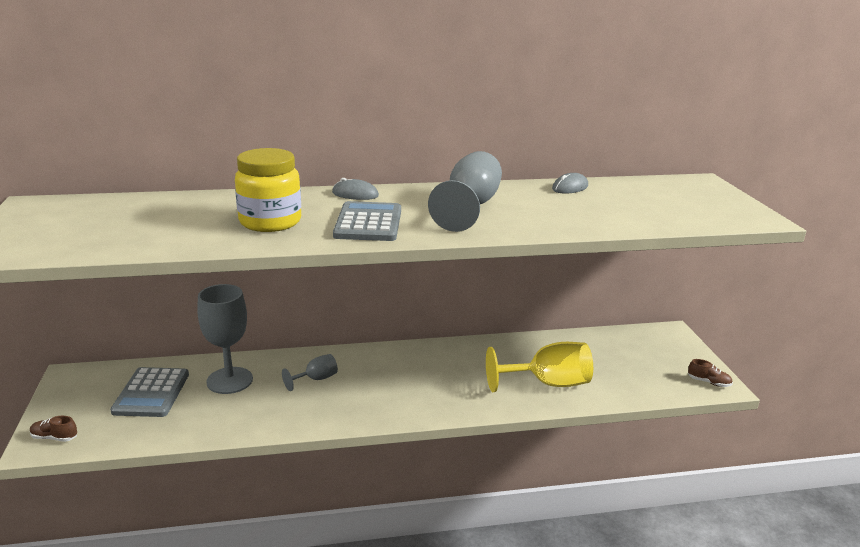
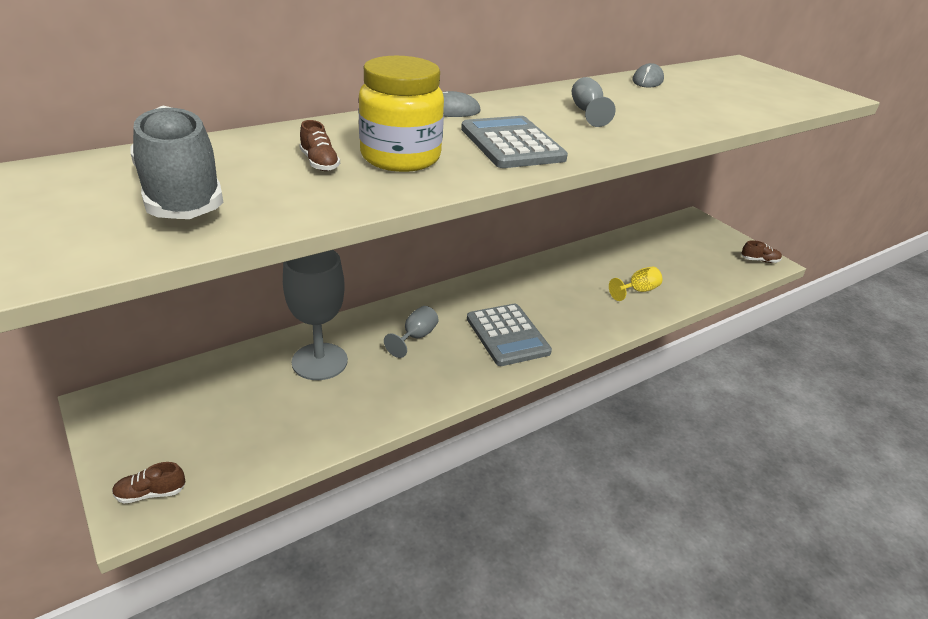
camera: 25 degrees left, 10 degrees up
grey calculator [110,367,189,417] -> grey calculator moved to [467,304,552,366]
grey goblet [428,151,502,232] -> grey goblet [572,77,616,127], size x0.52
yellow goblet [486,342,593,392] -> yellow goblet [609,267,662,301], size x0.52
none -> grey shoe [130,106,223,219]
none -> brown shoe [299,120,340,171]

